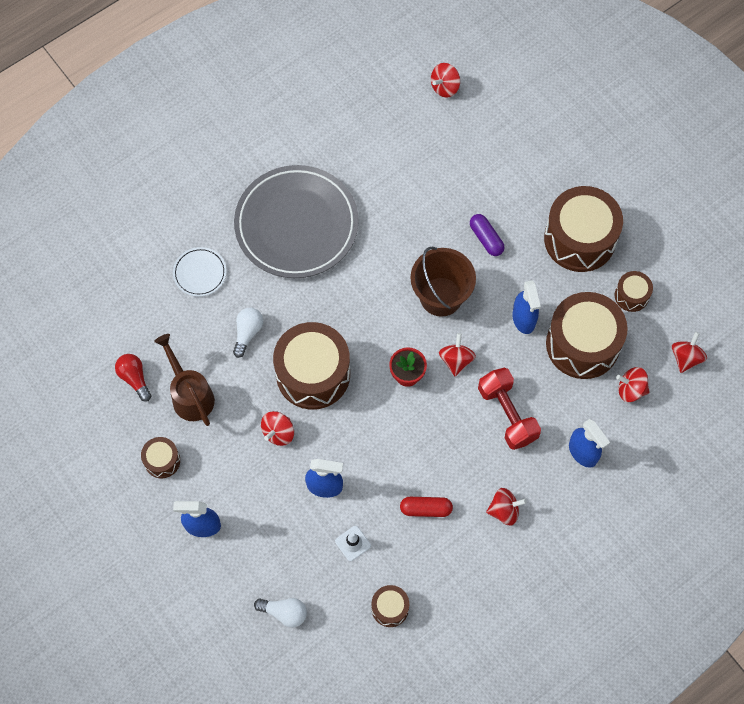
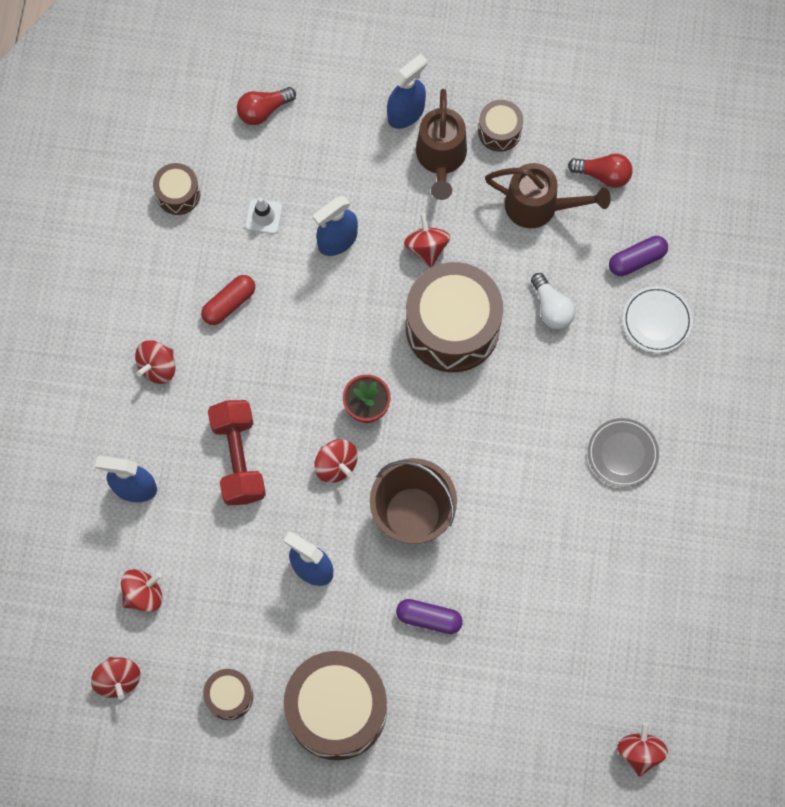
camera: 135 degrees right, 5 degrees up
grey plate [234,165,359,278] -> grey plate [588,418,659,488], size x0.43
white light bulb [254,598,307,628] -> red light bulb [237,87,296,125]
red dumbbell [478,367,541,450] -> red dumbbell turned 60 degrees clockwise [208,400,266,505]
brown drum [546,292,628,379] -> none
none -> brown watering can [416,89,467,200]
none -> purple capsule [609,236,668,276]

